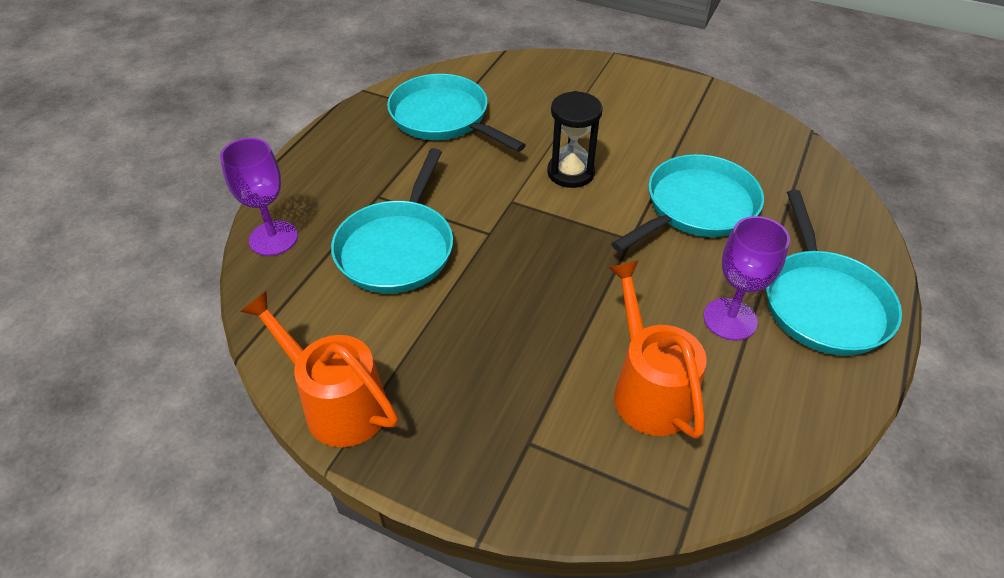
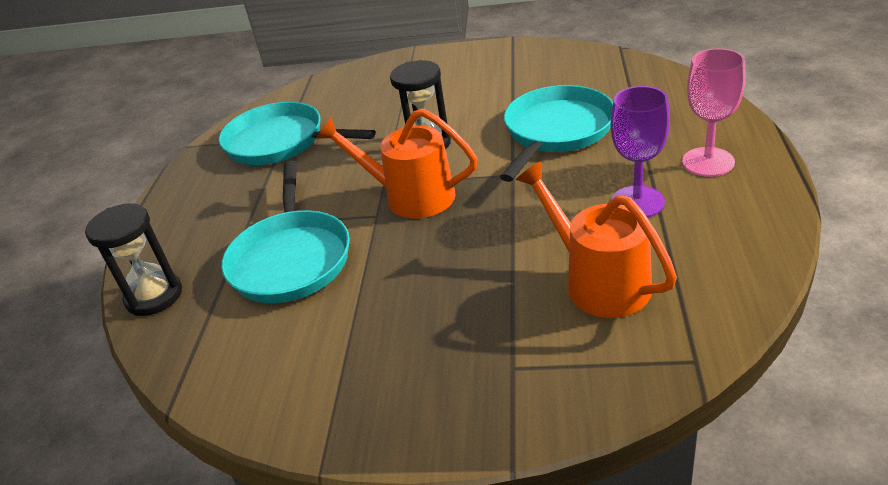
camera: 15 degrees left, 10 degrees down
purple goblet [220,138,298,256] -> black hourglass [85,203,182,316]
orange watering can [240,291,398,447] -> orange watering can moved to [316,109,478,218]
turquoise pan [766,190,902,356] -> pink goblet [682,48,746,177]

